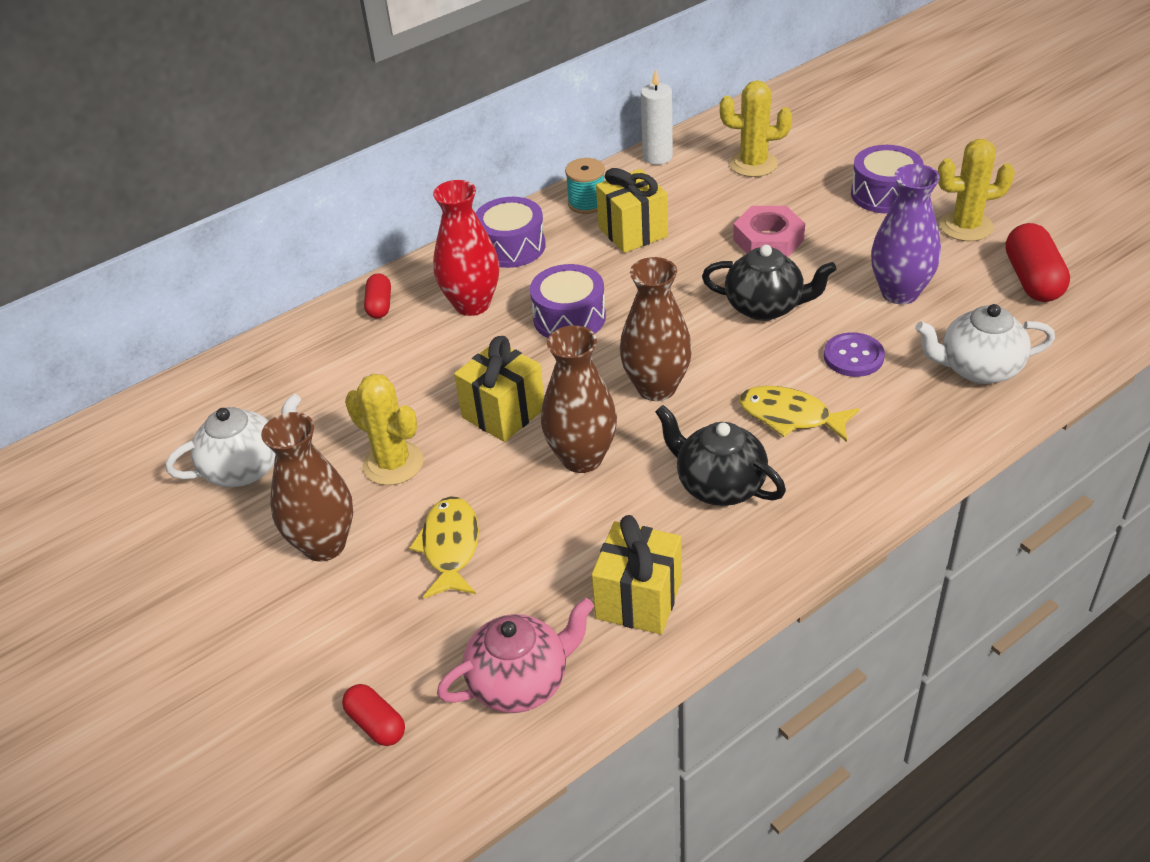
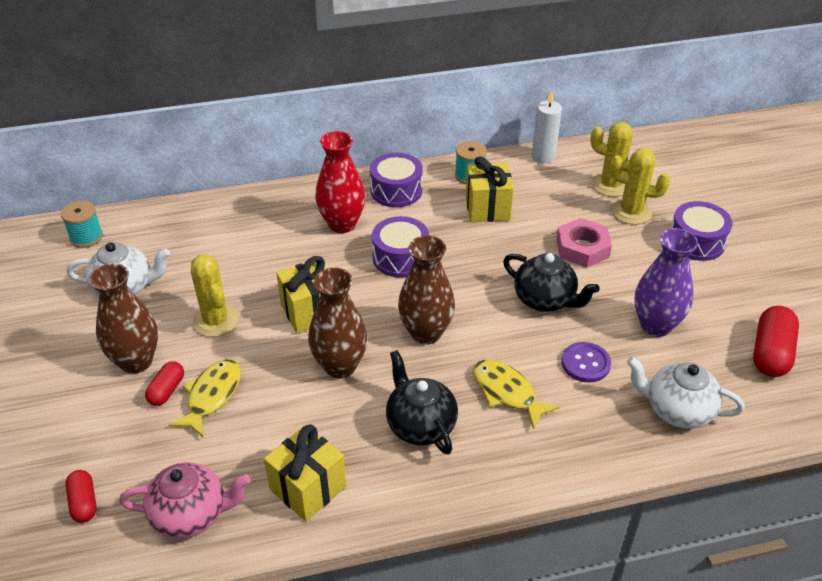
camera: 20 degrees right, 0 degrees up
red capsule [364,273,391,319] -> red capsule moved to [145,361,184,406]
yellow cactus [938,139,1015,241] -> yellow cactus moved to [610,148,670,225]
none -> turquoise spool [61,201,103,248]

